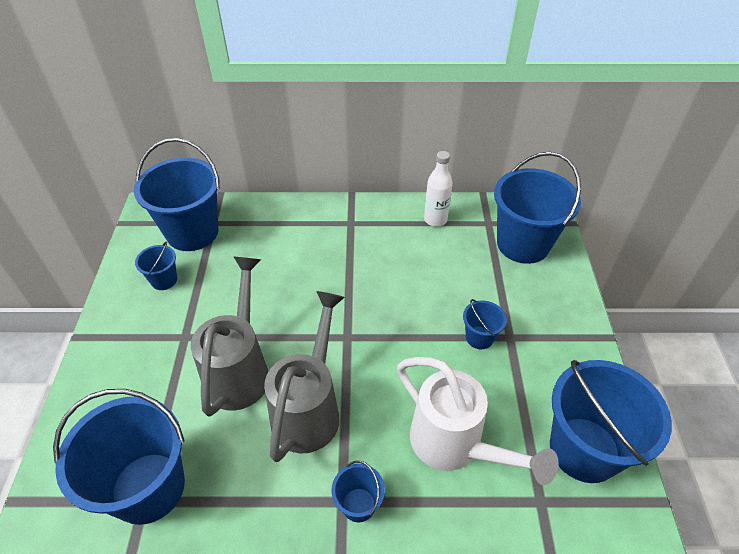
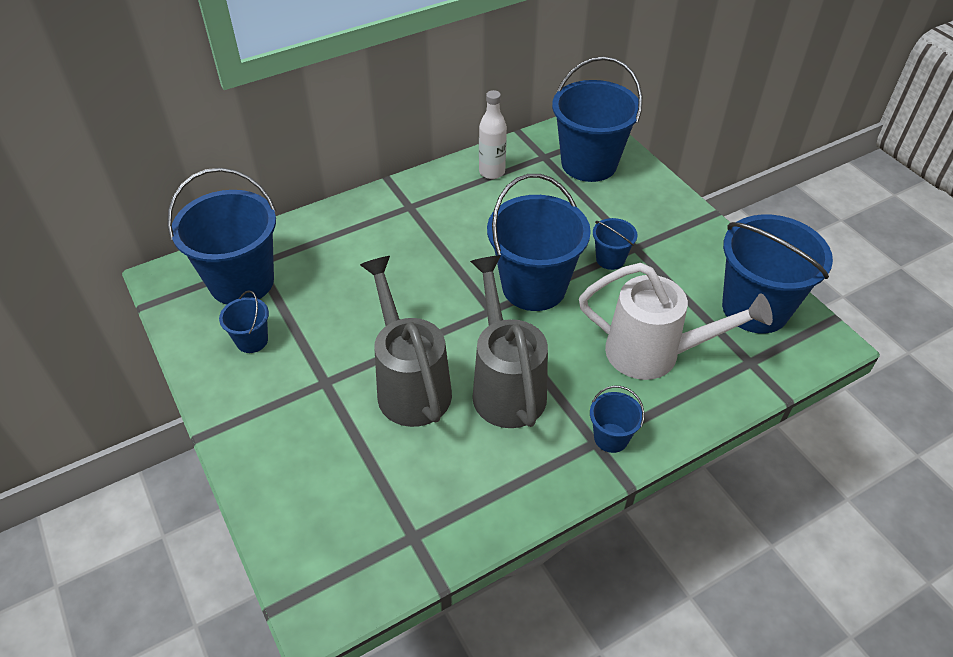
camera: 30 degrees left, 0 degrees up
blue bucket [53,389,185,525] -> blue bucket moved to [487,174,591,311]

